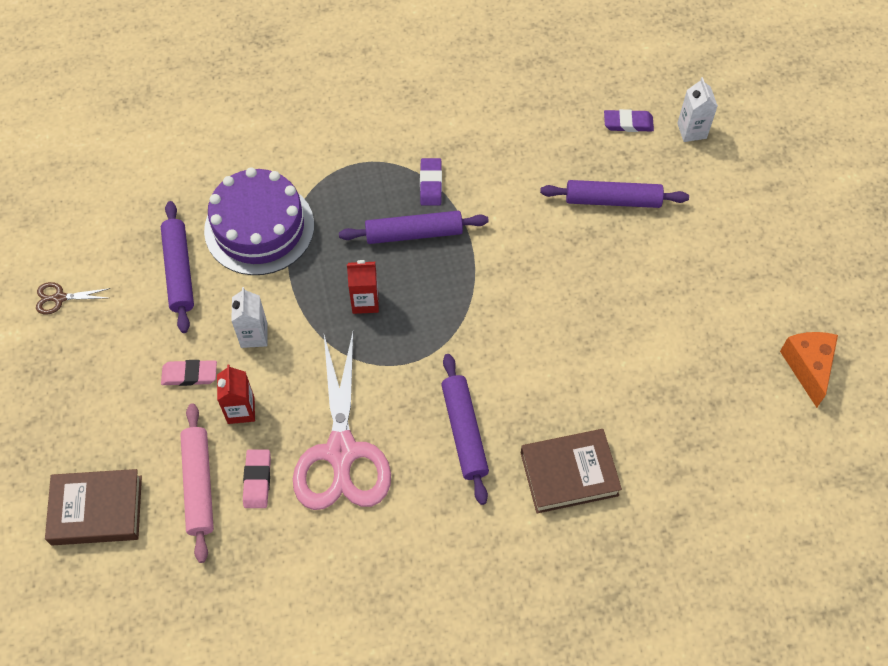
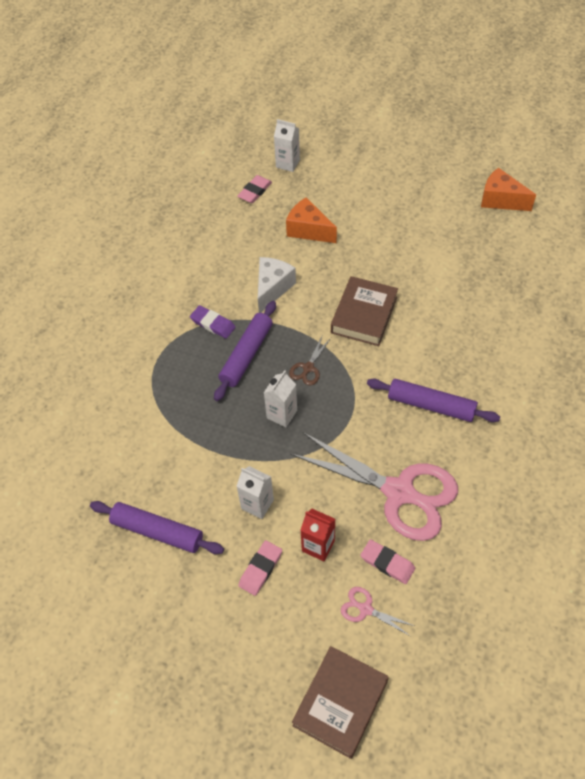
camera: 55 degrees left, 5 degrees down
brown scissors [36,282,111,314] -> brown scissors moved to [289,336,331,385]
pink rolling pin [180,403,214,563] -> pink scissors [341,587,415,636]
purple cake [204,167,314,275] -> none
red carton [347,260,379,314] -> white carton [264,370,297,427]
brown book [521,429,622,513] -> brown book moved to [331,276,398,346]
purple rolling pin [540,180,689,208] -> orange cheese [286,197,337,243]
purple eraser [604,109,654,132] -> pink eraser [237,175,272,203]
none -> white cheese [258,257,296,313]

